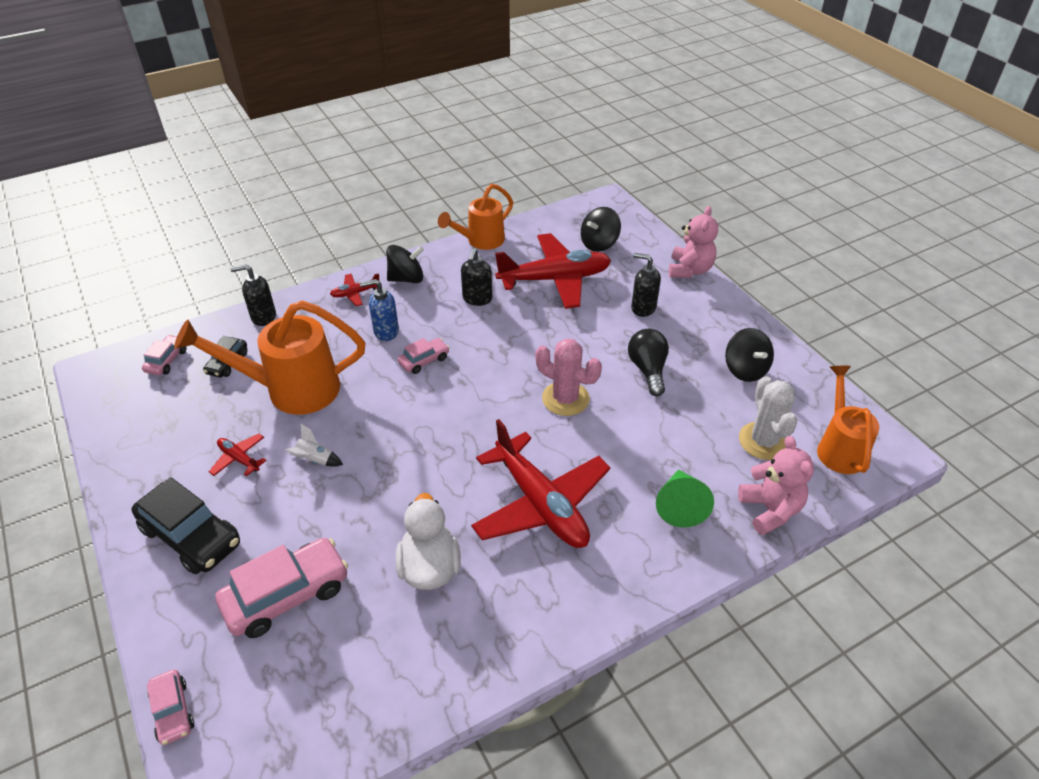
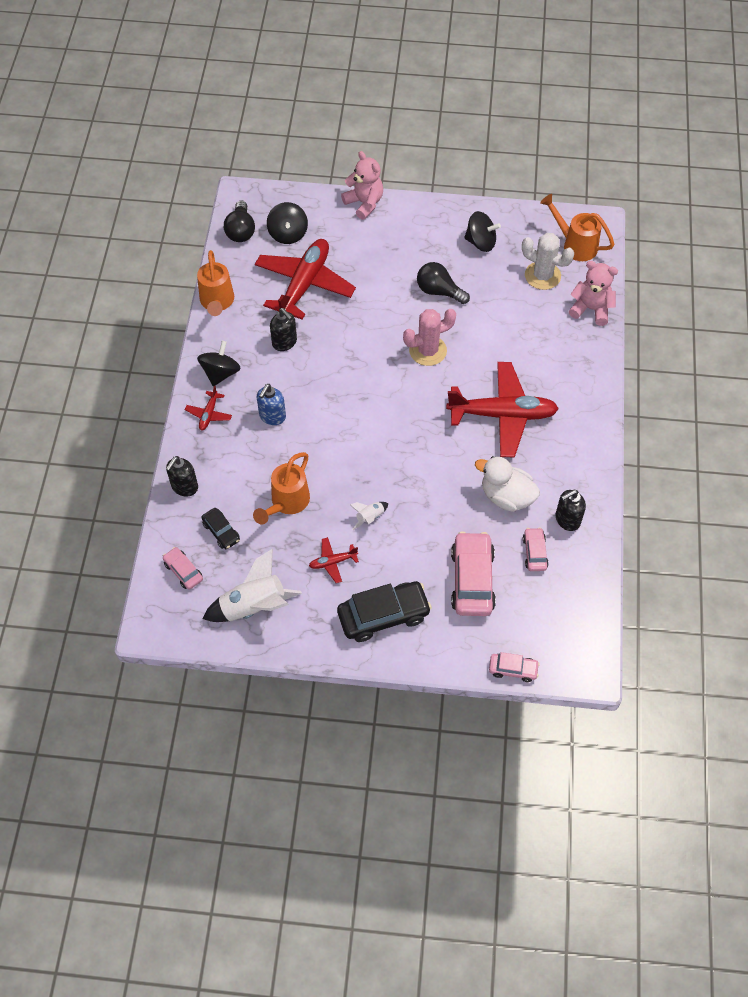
camera: 55 degrees left, 15 degrees up
orange watering can [174,300,365,415] -> orange watering can [253,452,310,524], size x0.64
pink car [398,338,450,374] -> pink car moved to [523,527,549,571]
black soap dispenser [631,253,661,317] -> black soap dispenser moved to [555,489,586,531]
green cone [656,470,714,528] -> none
none -> white rocket [203,549,302,622]
none -> black light bulb [224,200,255,242]

